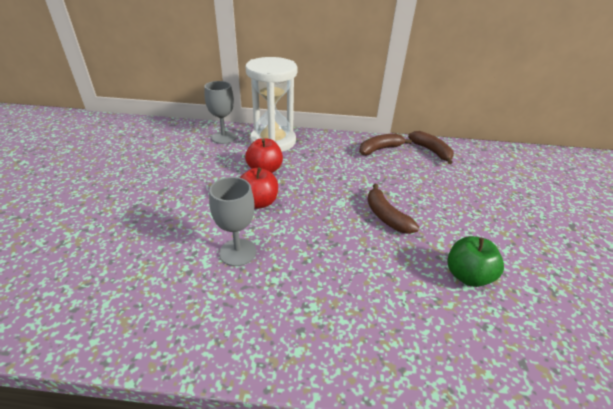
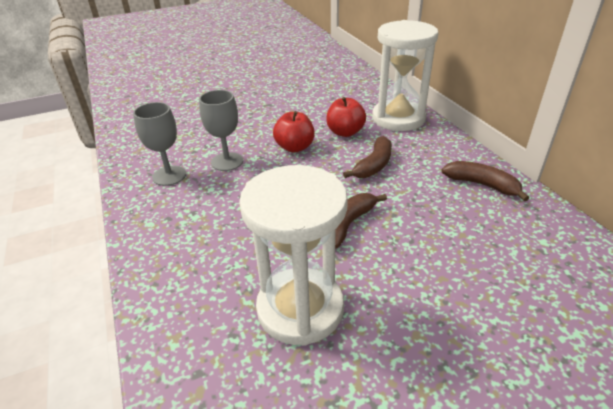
camera: 65 degrees right, 0 degrees up
grey goblet [204,81,236,144] -> grey goblet moved to [133,102,186,186]
brown banana [408,131,454,164] -> brown banana moved to [343,136,392,178]
green apple [447,236,504,287] -> white hourglass [239,165,348,346]

